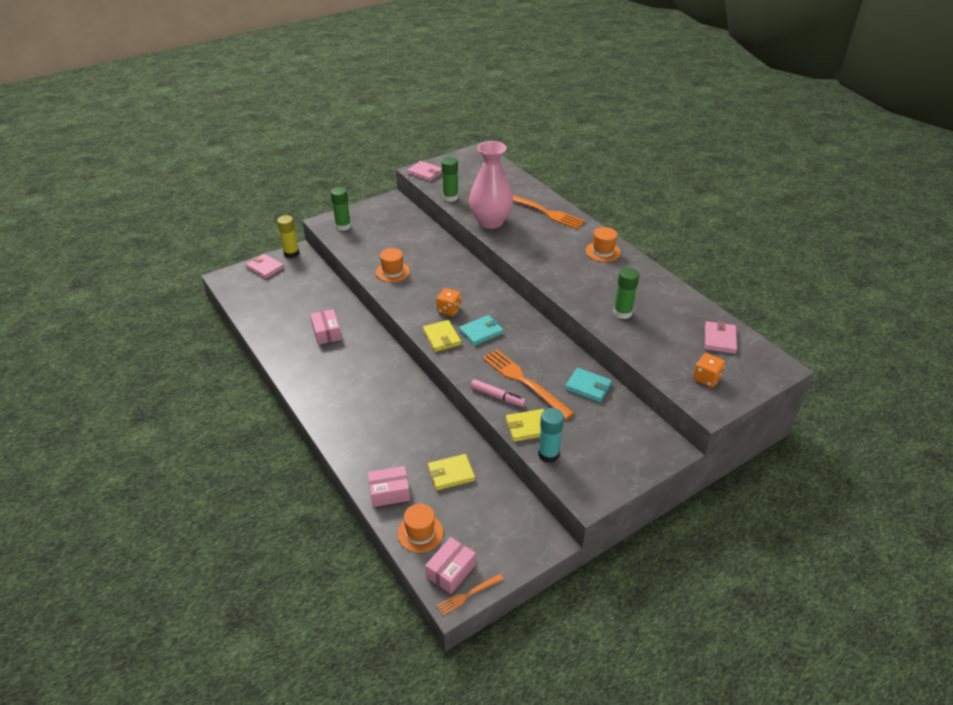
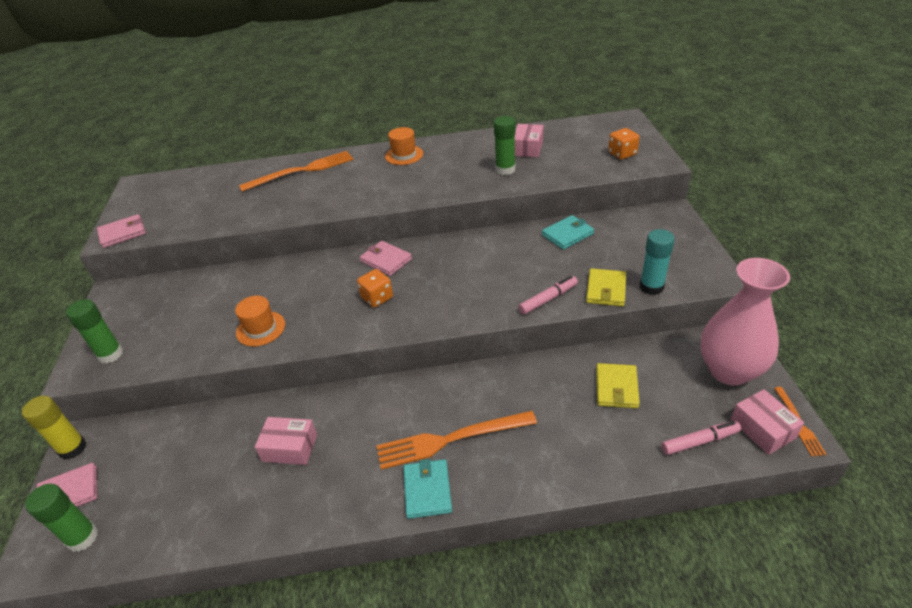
camera: 60 degrees left, 0 degrees up
pink box [368,466,410,507] -> pink box moved to [515,124,544,157]
orange hat [398,504,444,553] -> pink marker [661,421,741,455]
yellow wallet [423,320,461,352] -> none
green glue stick [441,157,458,202] -> green glue stick moved to [25,484,98,552]
turquoise wallet [459,315,503,346] -> turquoise wallet moved to [404,459,452,519]
pink vase [469,141,514,229] -> pink vase moved to [700,258,790,386]
orange fork [482,349,574,419] -> orange fork moved to [376,411,537,470]
pink wallet [705,321,737,354] -> pink wallet moved to [360,241,412,276]

